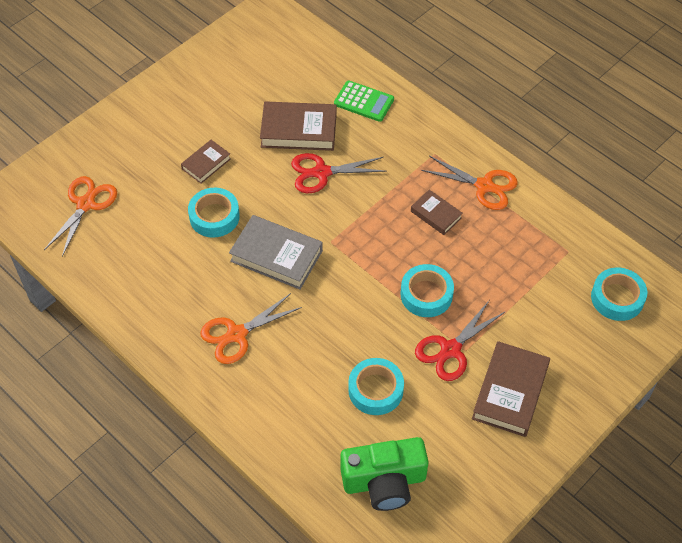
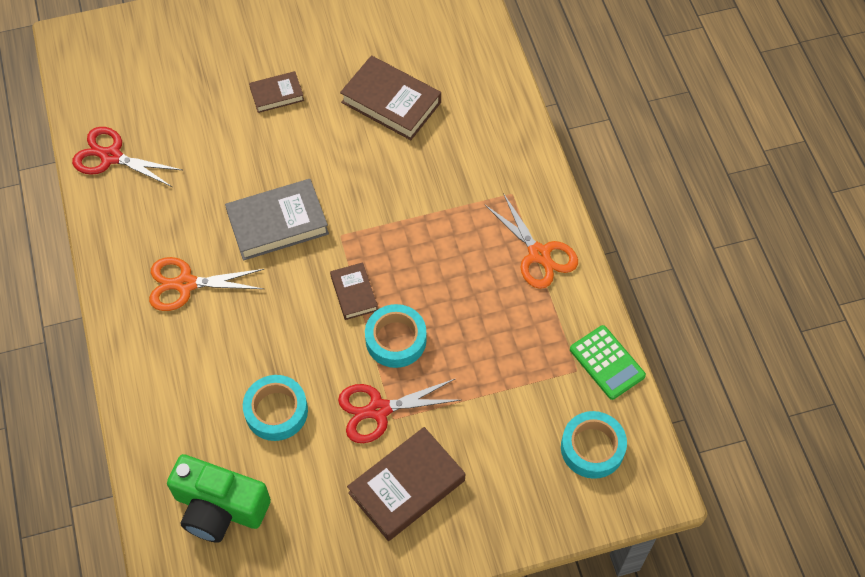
camera: 30 degrees right, 5 degrees up
orange scissors [44,176,117,257] -> none
turquoise tape [188,188,240,238] -> none
grey book [229,215,323,290] -> grey book turned 75 degrees counterclockwise [225,179,329,261]
red scissors [291,153,387,193] -> red scissors moved to [72,127,182,187]
green calculator [334,81,394,122] -> green calculator moved to [570,325,646,400]
brown book [411,190,463,235] -> brown book moved to [330,262,378,320]

